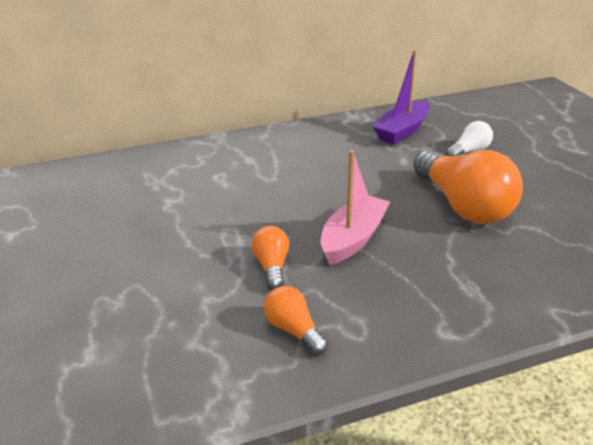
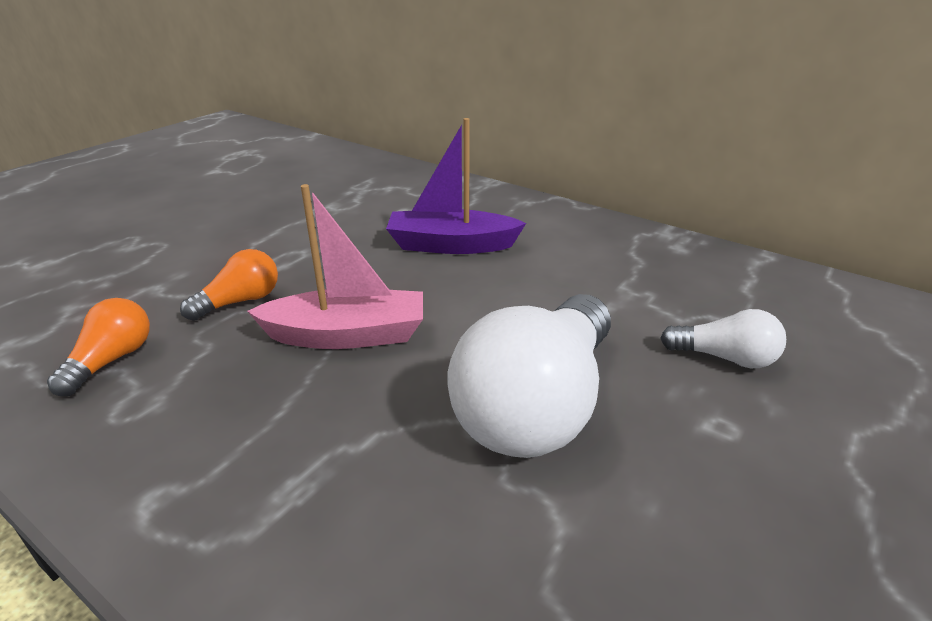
camera: 55 degrees right, 0 degrees up
purple boat [372,50,430,145] -> purple boat moved to [386,118,526,254]
orange light bulb [413,150,523,224] -> white light bulb [448,294,611,458]

